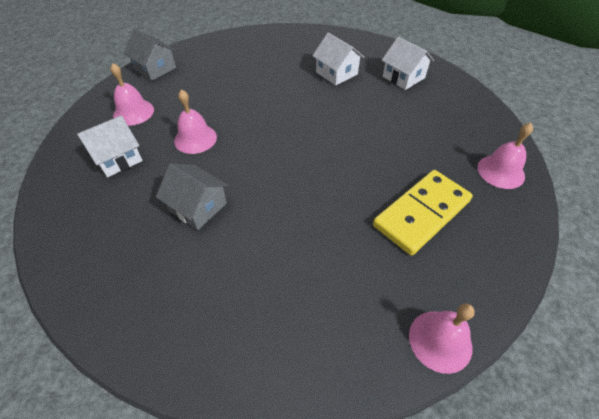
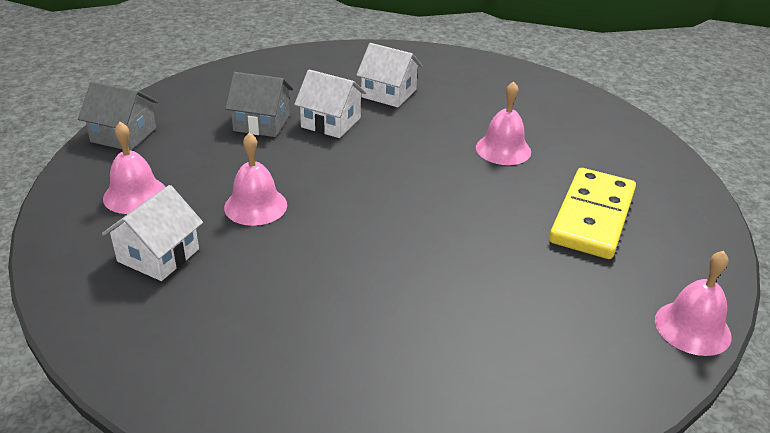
camera: 25 degrees left, 15 degrees down
grey house [156,164,229,230] -> grey house moved to [225,72,293,137]
white house [382,36,434,90] -> white house moved to [294,69,366,138]
pink bell [477,123,533,189] -> pink bell moved to [476,81,531,165]

